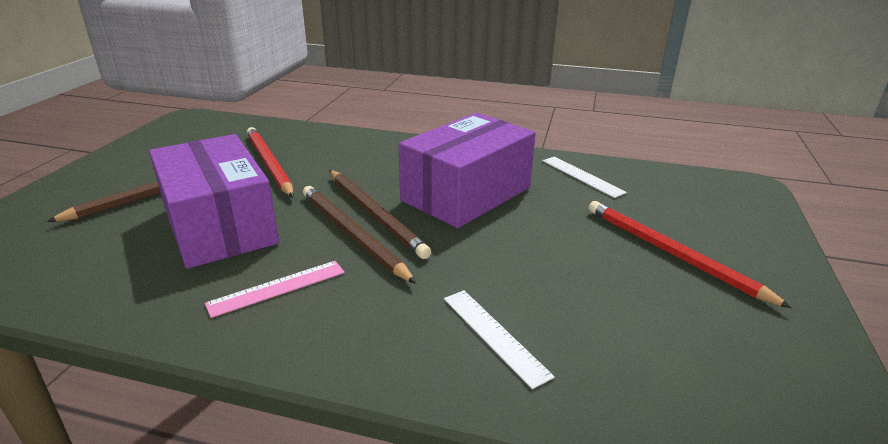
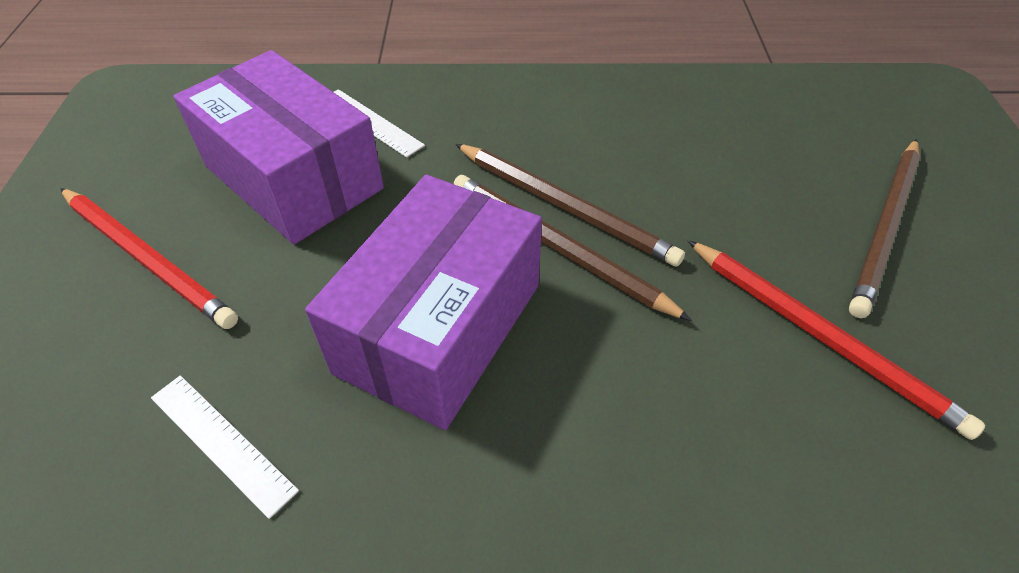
camera: 165 degrees right, 20 degrees up
purple box [149,134,279,269] -> purple box moved to [174,50,384,244]
pink ruler [205,261,345,318] -> none

